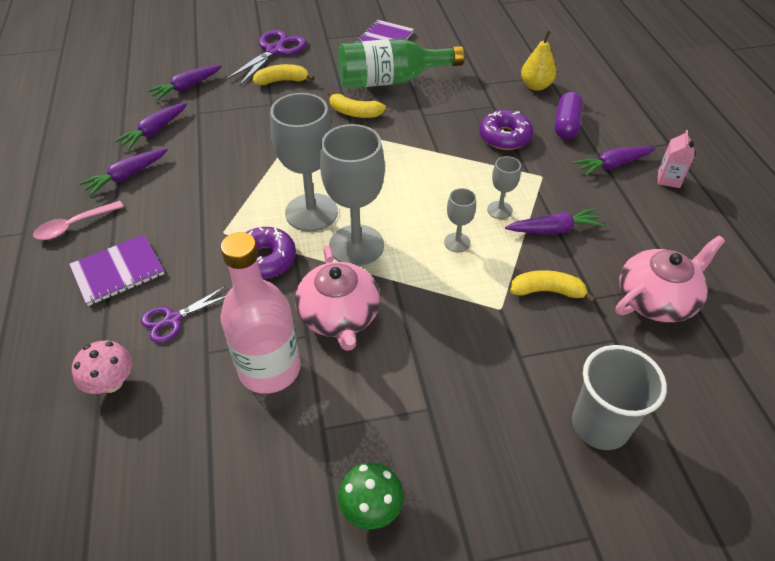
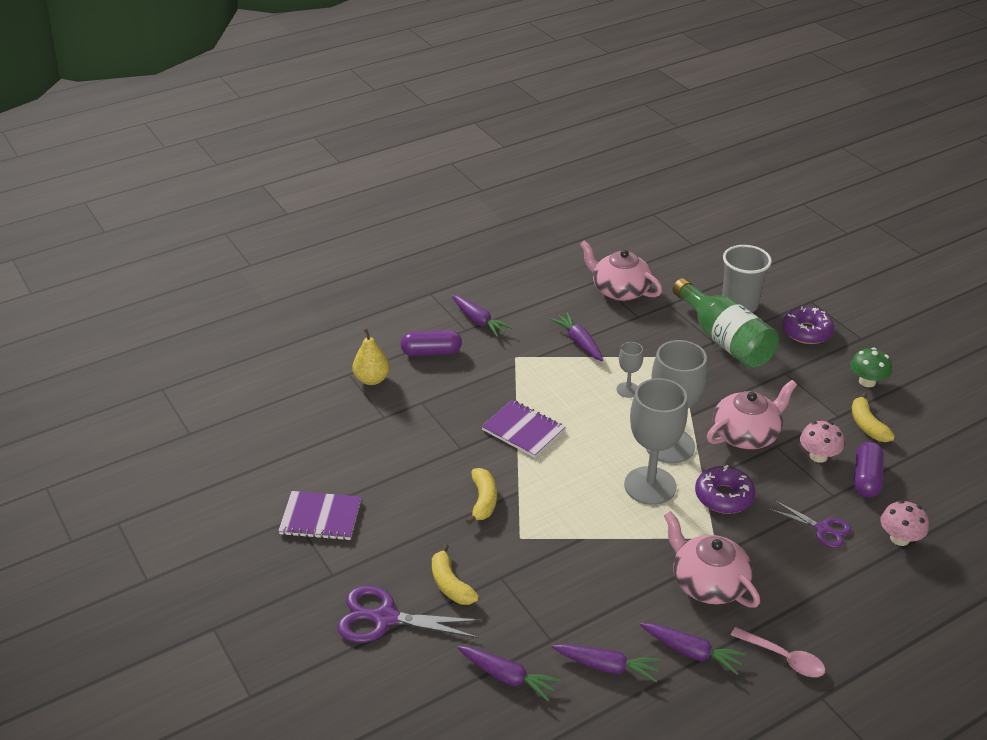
camera: 110 degrees left, 10 degrees down
purple notebook [69,235,164,306] -> purple notebook moved to [481,400,565,458]
pink bottle [220,232,301,394] -> pink mushroom [800,421,844,463]
green bottle [338,38,465,89] -> green bottle moved to [672,278,779,368]
purple donut [479,110,533,150] -> purple donut moved to [782,306,834,344]
grey goblet [487,156,521,219] -> none
yellow banana [510,270,596,303] -> yellow banana moved to [852,393,895,442]
pink carton [658,130,694,188] -> none
none -> pink teapot [664,511,760,608]
none -> purple capsule [854,442,884,498]

